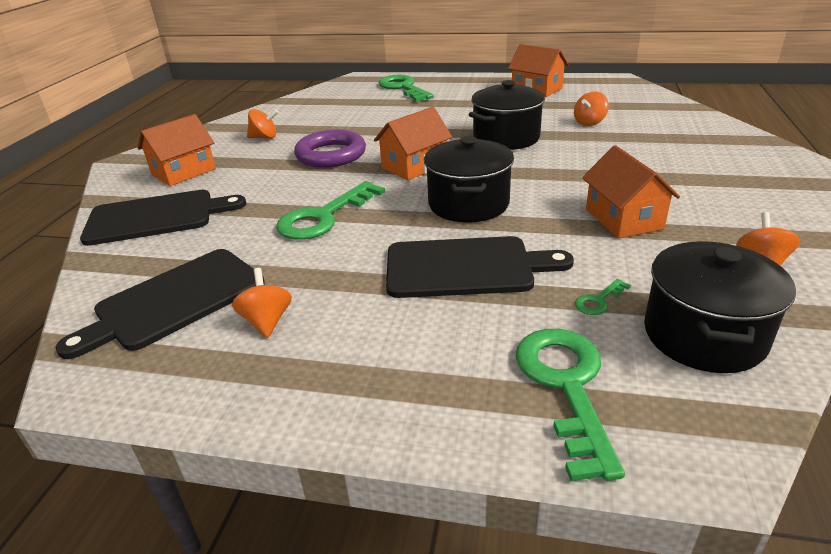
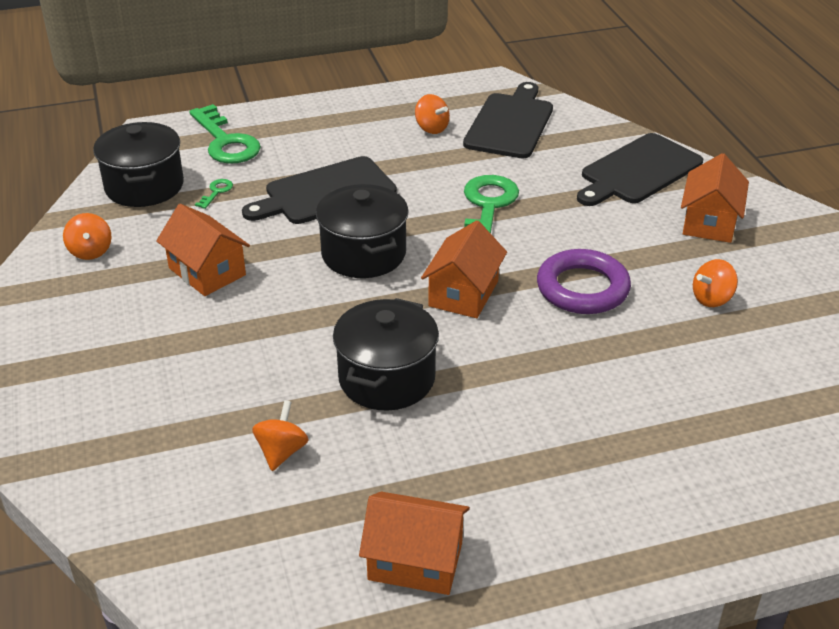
camera: 150 degrees right, 5 degrees up
green key [378,75,434,102] -> none

